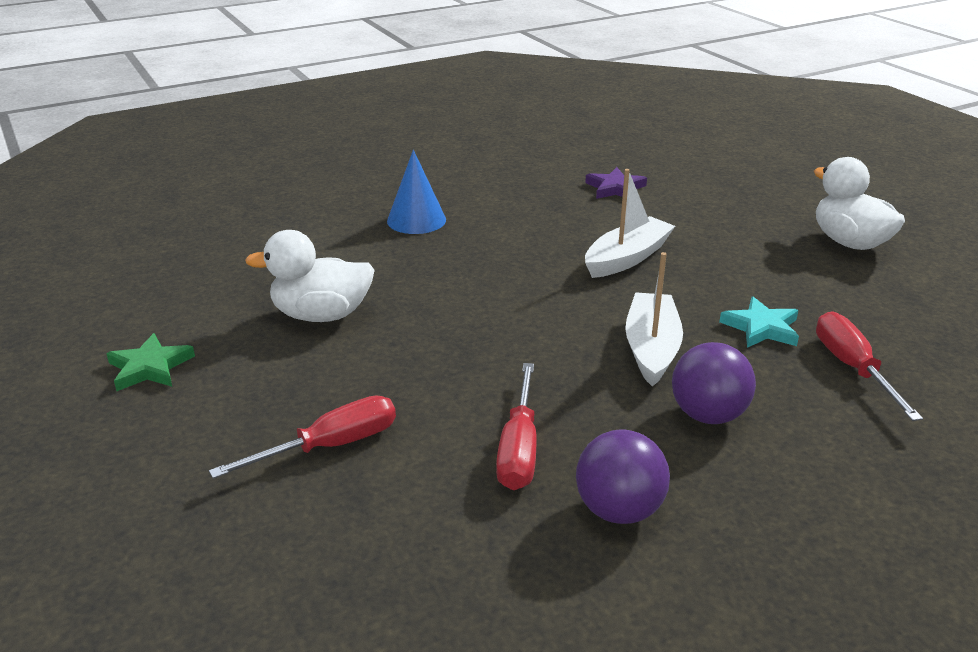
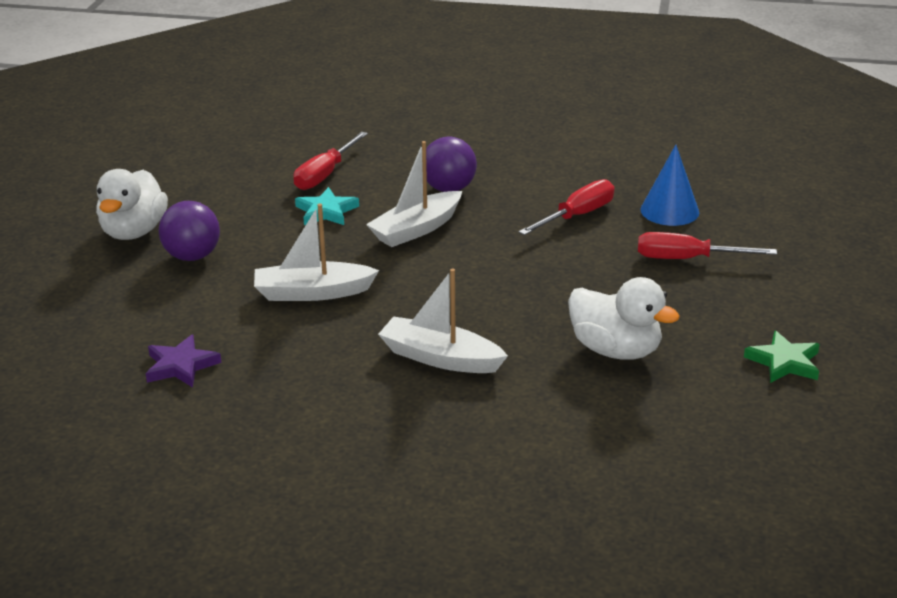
camera: 140 degrees left, 0 degrees up
blue cone [387,150,446,234] -> blue cone moved to [641,145,699,226]
purple ball [576,429,670,524] -> purple ball moved to [158,201,220,261]
none -> white boat [378,268,508,373]

